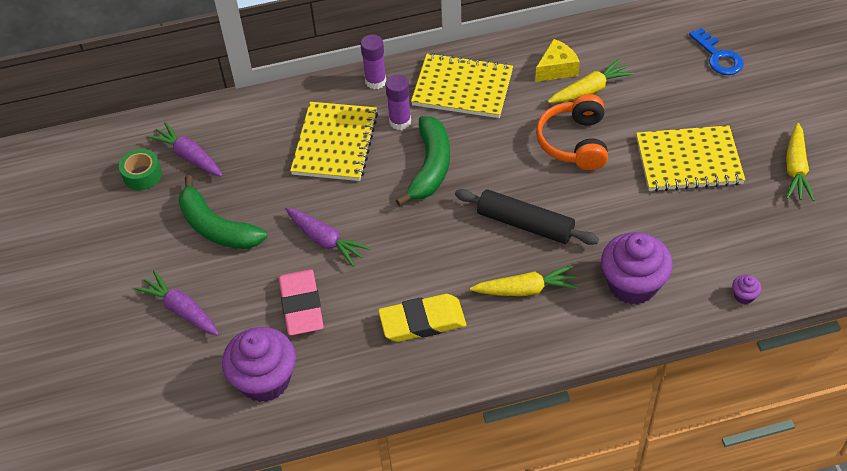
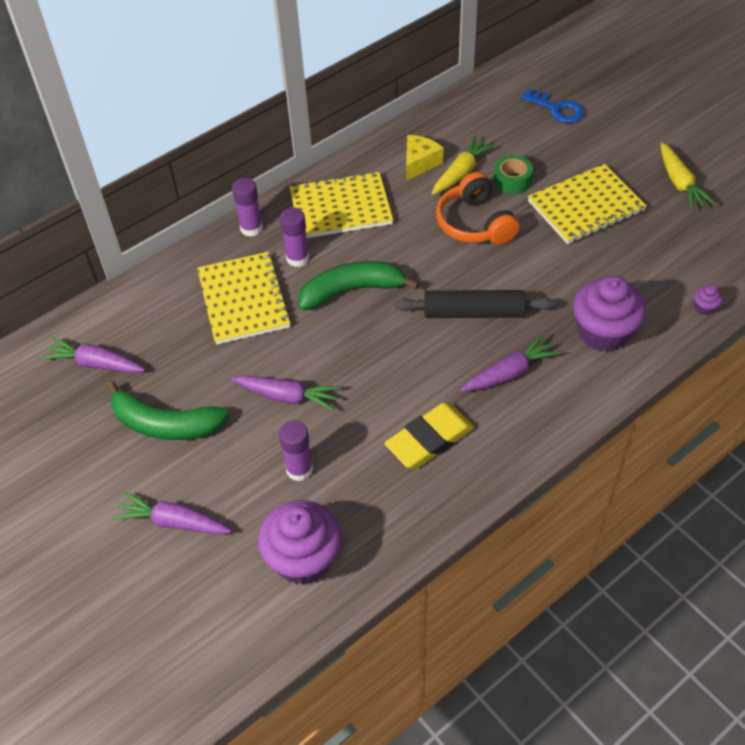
camera: 25 degrees left, 0 degrees up
green tape [119,149,162,190] -> green tape moved to [494,155,533,195]
pink eraser [279,269,324,336] -> purple glue stick [279,420,313,481]
green banana [396,116,450,206] -> green banana turned 90 degrees counterclockwise [298,261,419,311]
yellow carrot [470,265,578,296] -> purple carrot [460,334,561,392]

